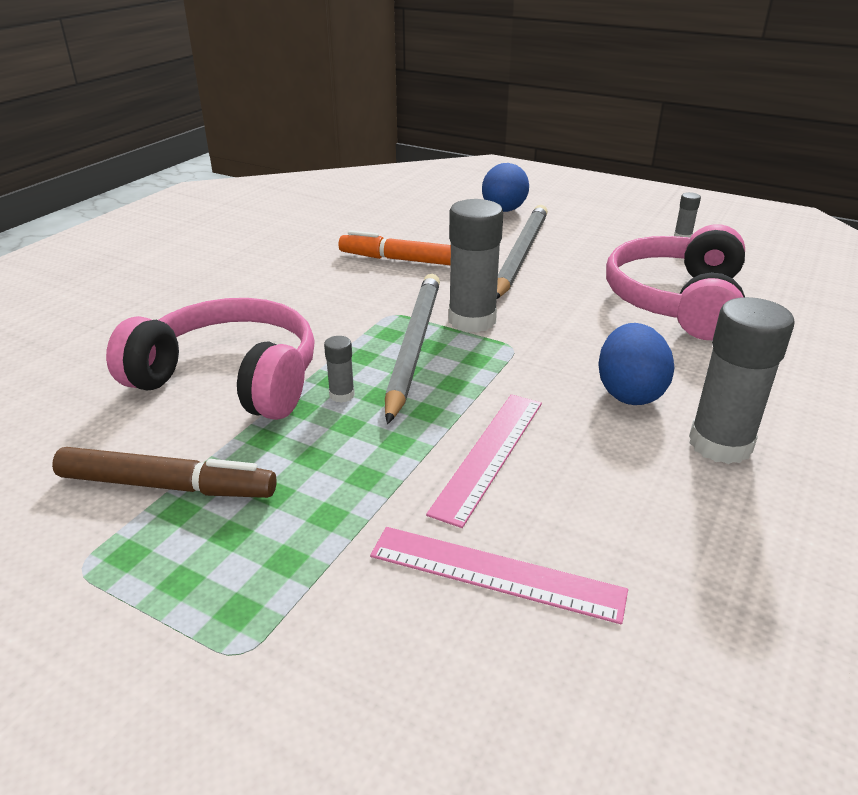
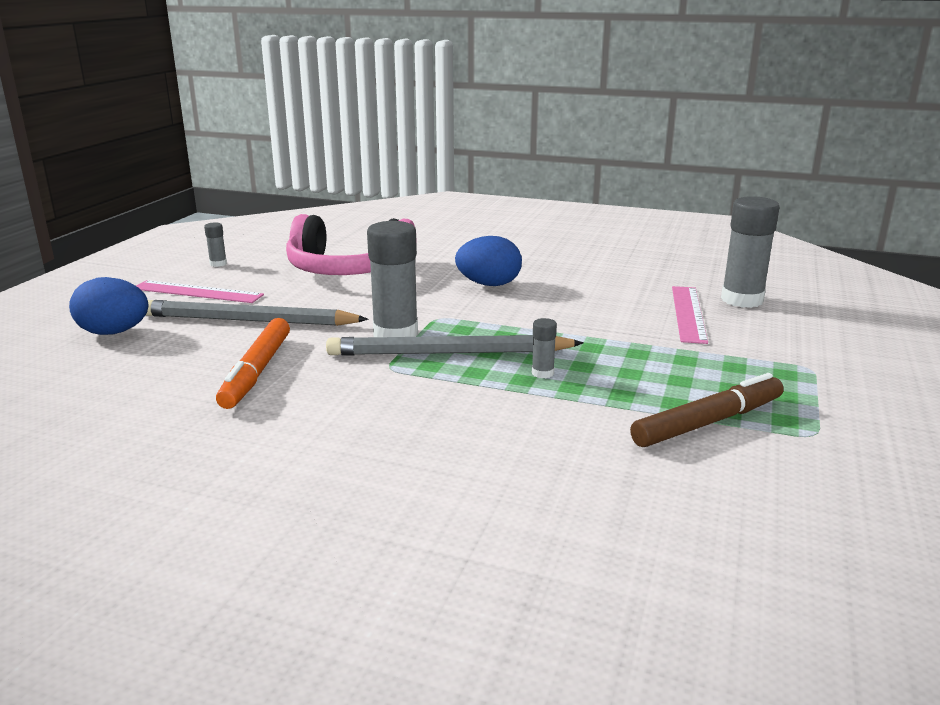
camera: 100 degrees left, 10 degrees down
brown marker [52,447,277,498] -> brown marker turned 60 degrees clockwise [630,373,784,447]
pink headphones [106,298,315,420] -> none
pink ruler [426,394,542,528] -> pink ruler moved to [136,280,264,303]
grey glue stick [689,297,795,464] -> grey glue stick moved to [721,196,780,308]

